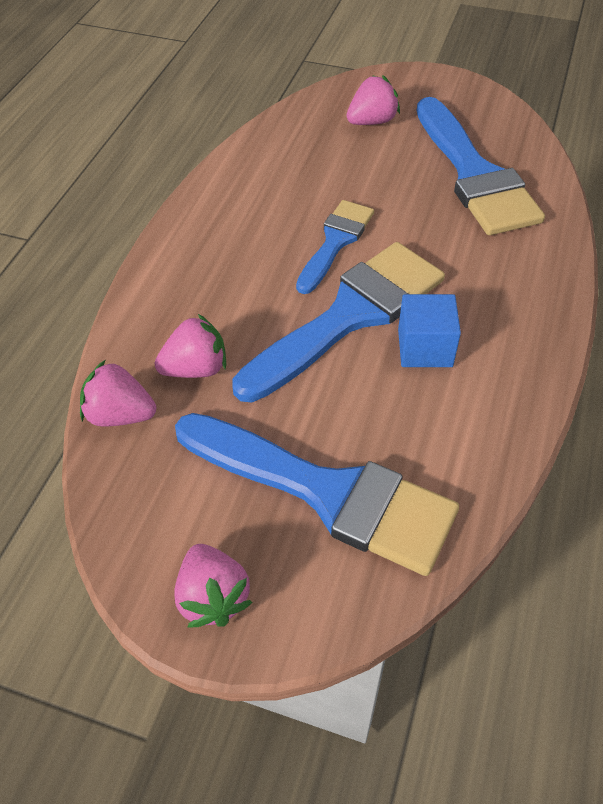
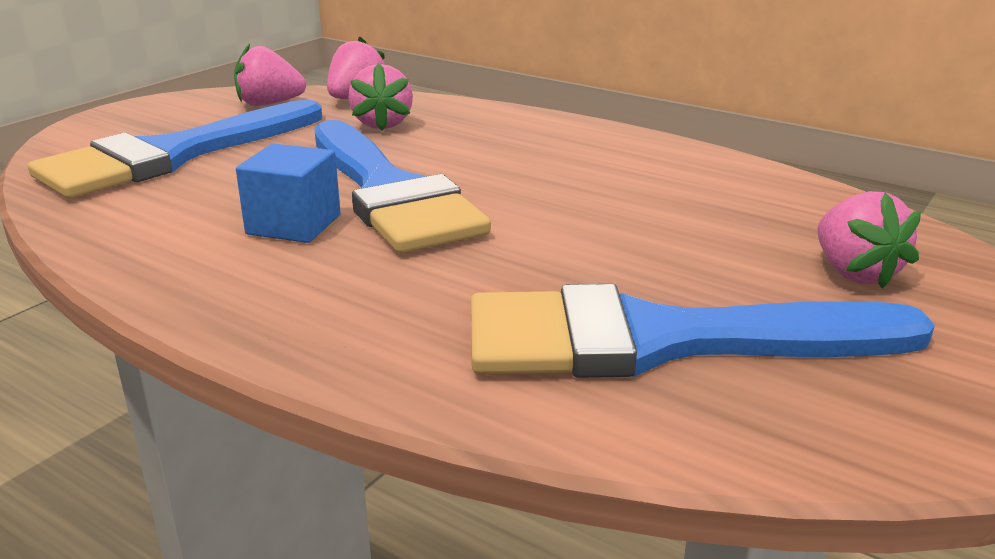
camera: 105 degrees right, 25 degrees down
pink strawberry [174,544,253,628] -> pink strawberry moved to [234,44,306,106]
blue brush [296,200,374,294] -> none

